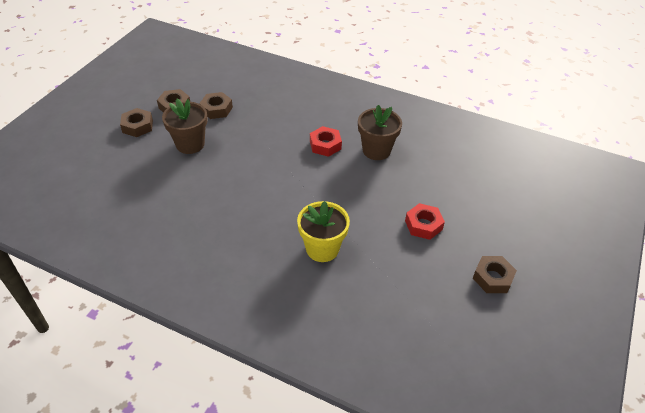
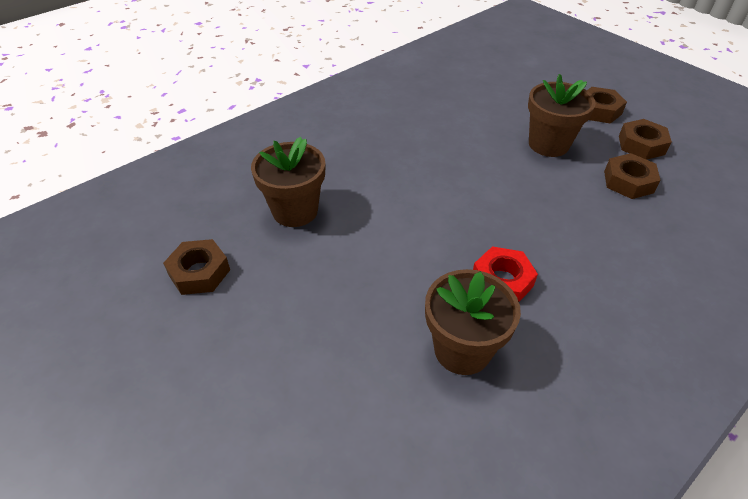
camera: 115 degrees right, 0 degrees up
yellow flower pot [297,201,350,262] -> brown flower pot [251,137,325,227]
red nut [405,203,445,240] -> none
brown nut [473,256,517,293] -> brown nut moved to [163,239,230,295]

